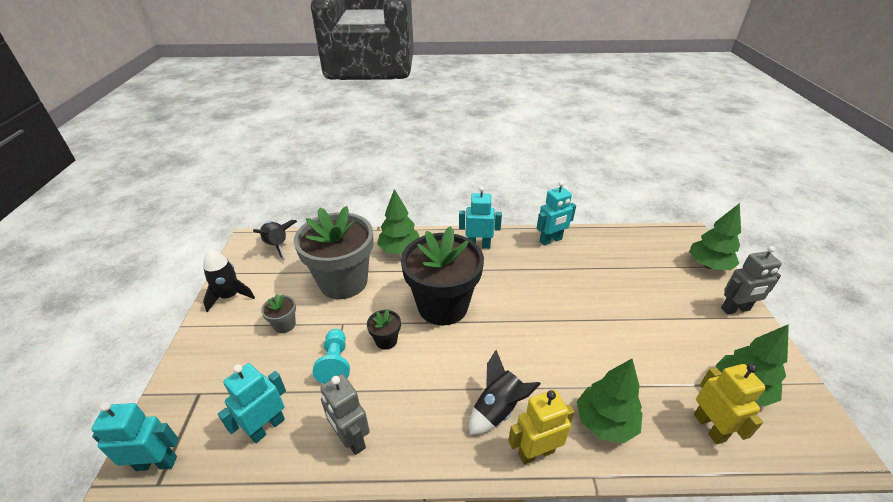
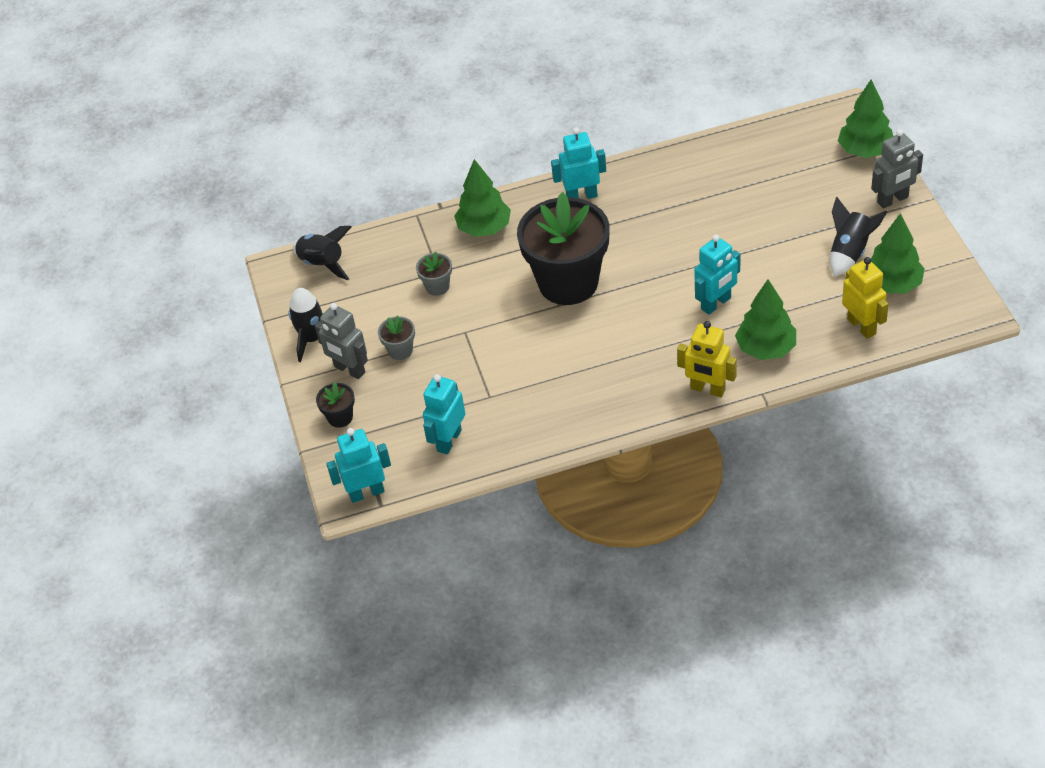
camera: 10 degrees left, 10 degrees up
grey flower pot [294,206,374,299] -> grey flower pot [416,251,452,296], size x0.40
turquoise pawn [313,329,350,384] -> none
grey robot [320,374,370,455] -> grey robot moved to [315,303,368,379]
black flower pot [367,309,401,350] -> black flower pot moved to [316,382,355,428]
black rocket [469,350,541,435] -> black rocket moved to [830,197,887,277]
yellow robot [508,390,574,465] -> yellow robot turned 120 degrees counterclockwise [677,321,737,397]
turquoise robot [537,181,576,246] -> turquoise robot moved to [694,234,740,315]

